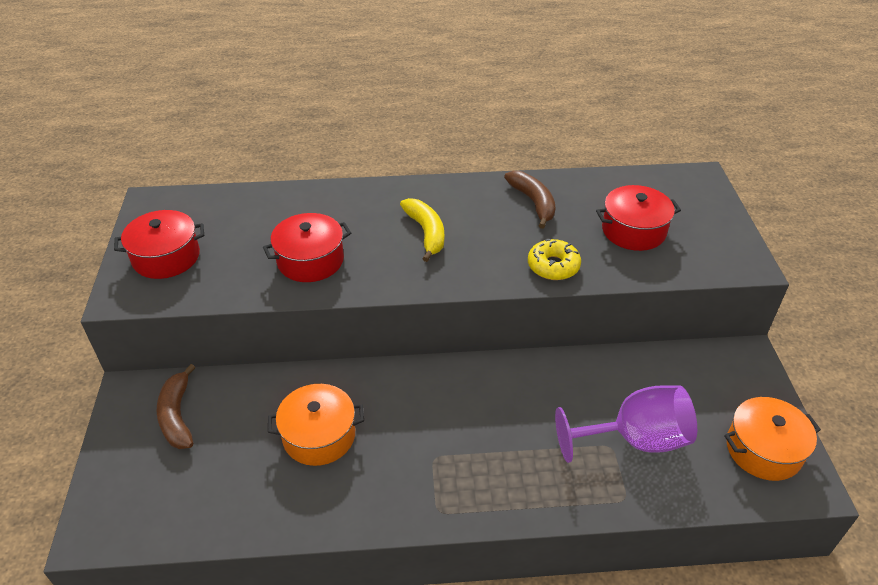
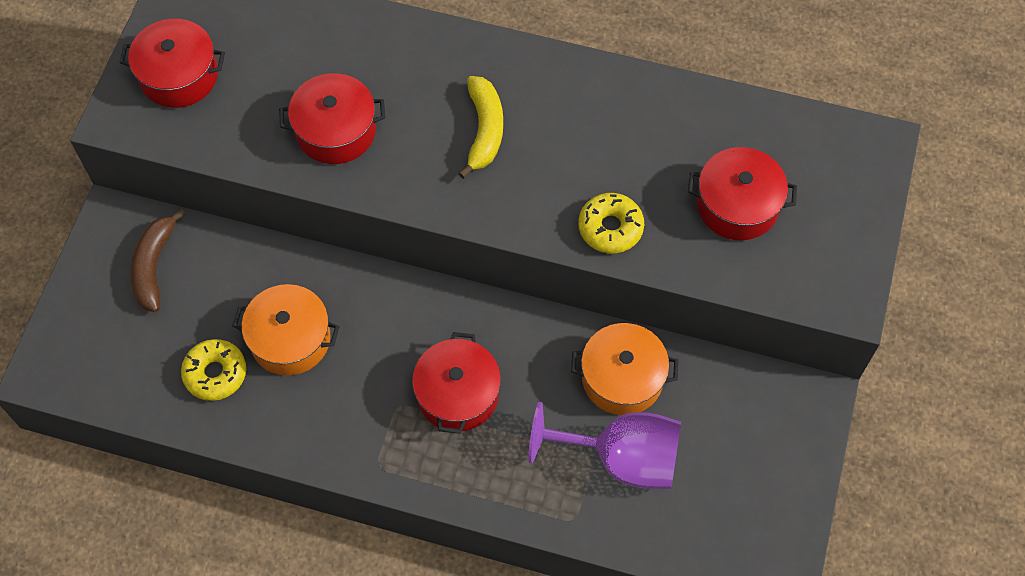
camera: 20 degrees right, 20 degrees up
brown banana [504,171,556,229] -> none
orange pot [724,397,821,481] -> orange pot moved to [571,323,678,415]
none -> yellow donut [181,339,246,401]
none -> red pot [412,332,501,434]

